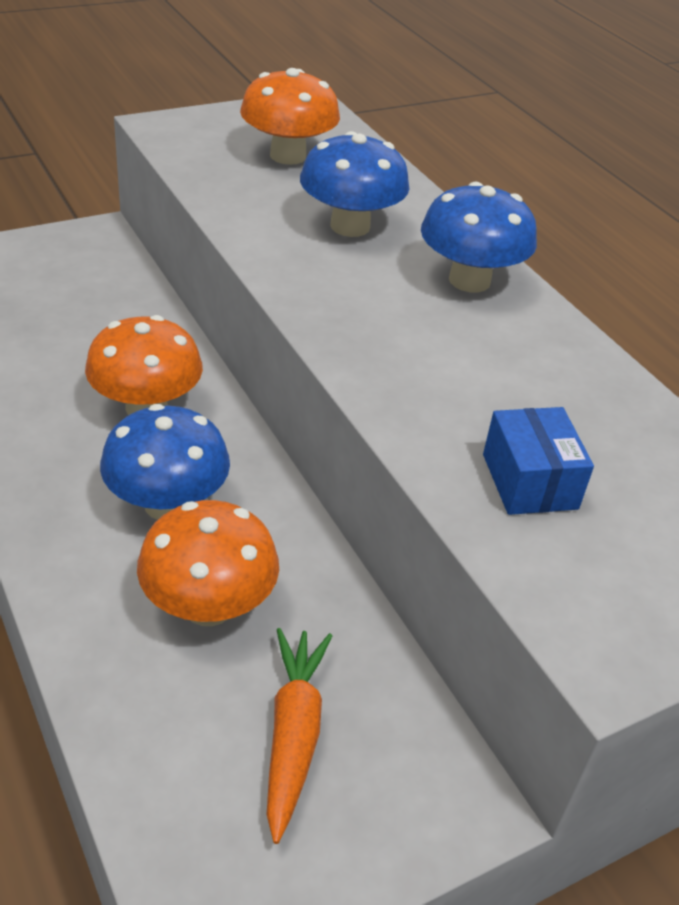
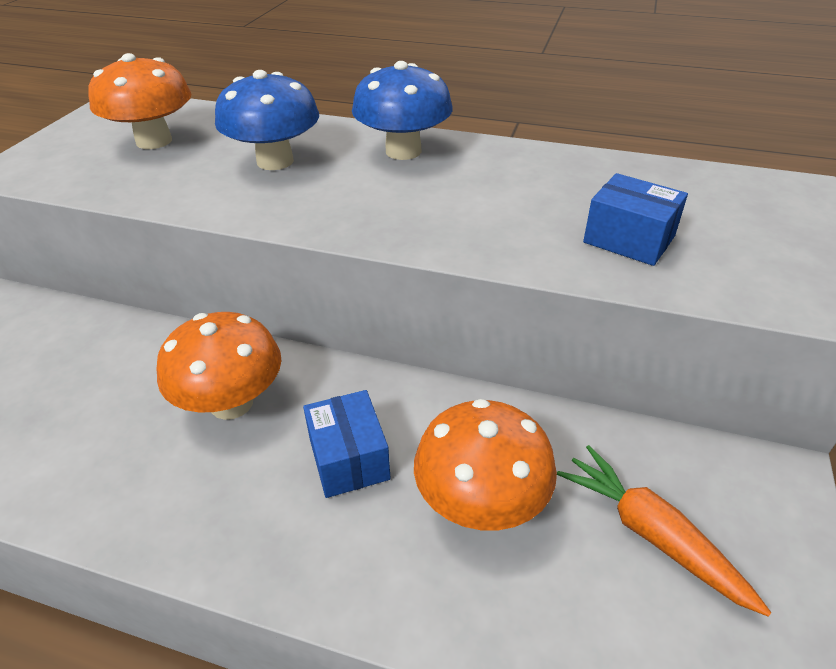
camera: 40 degrees left, 0 degrees up
blue mushroom [100,404,230,520] -> blue box [303,390,391,498]

